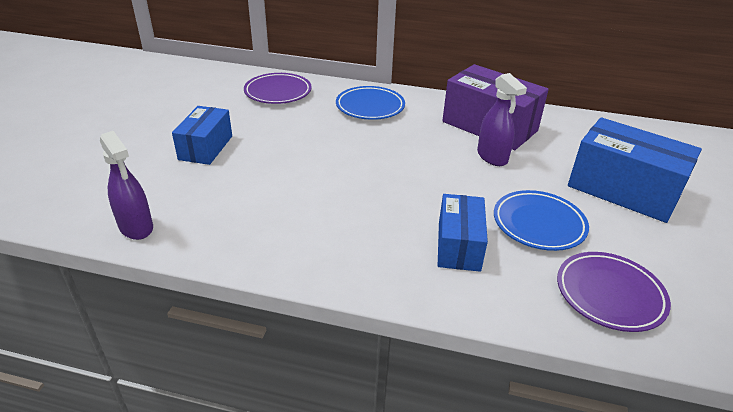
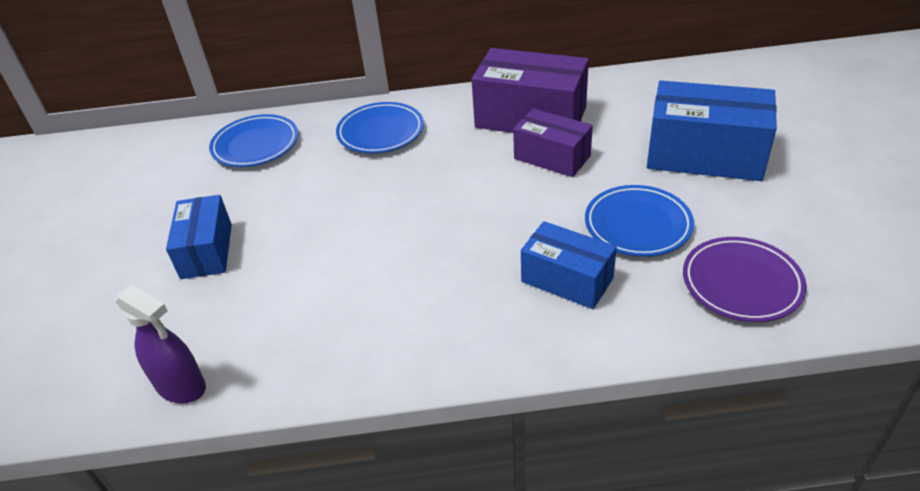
camera: 15 degrees left, 5 degrees up
purple plate [244,73,311,104] -> blue plate [209,114,298,167]
blue box [438,194,488,272] -> blue box turned 45 degrees counterclockwise [521,221,617,309]
purple spray bottle [477,73,527,166] -> purple box [513,108,593,177]

